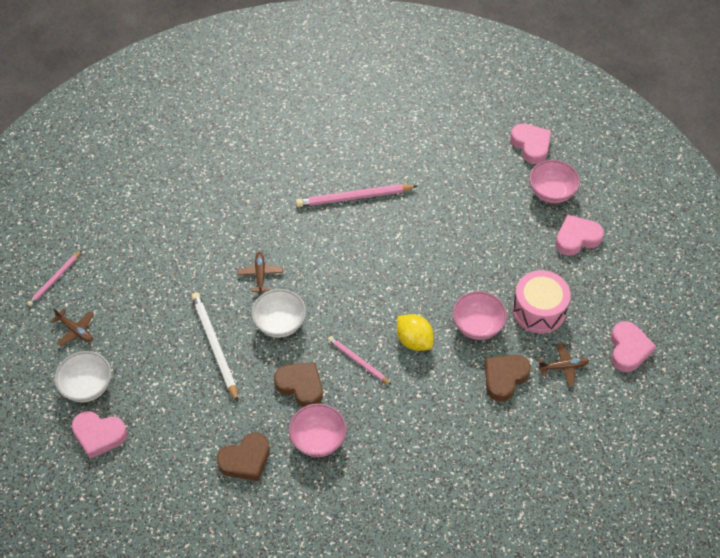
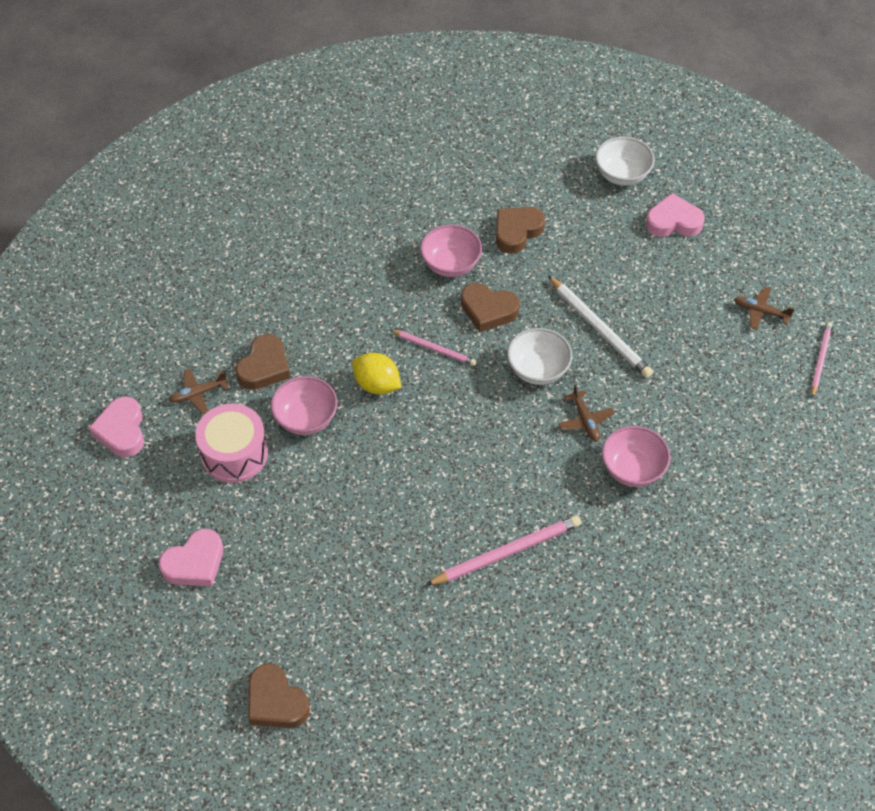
camera: 165 degrees right, 0 degrees up
white bowl [54,351,111,402] -> white bowl moved to [595,137,655,186]
pink heart [510,124,551,164] -> brown heart [248,663,310,728]
pink bowl [529,160,580,203] -> pink bowl moved to [602,426,670,487]

